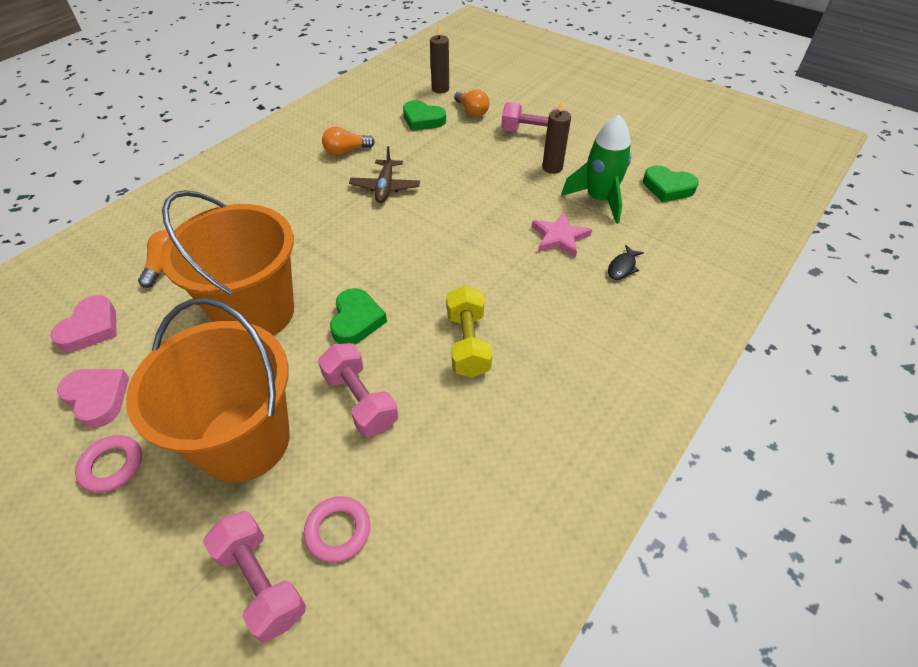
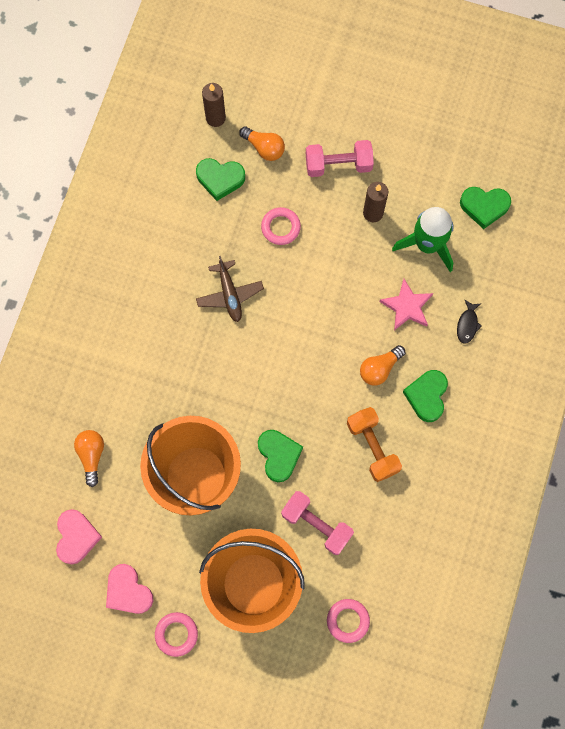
camera: 20 degrees left, 25 degrees up
pink heart [57,369,129,428] -> pink heart turned 150 degrees counterclockwise [106,564,153,614]
pink dumbbell [203,511,306,643] -> none
orange light bulb [322,127,375,156] -> orange light bulb moved to [360,345,405,385]
yellow dumbbell [447,286,492,378] -> orange dumbbell [347,407,402,482]
none -> pink ring [261,207,301,245]
none -> green heart [403,370,448,422]

